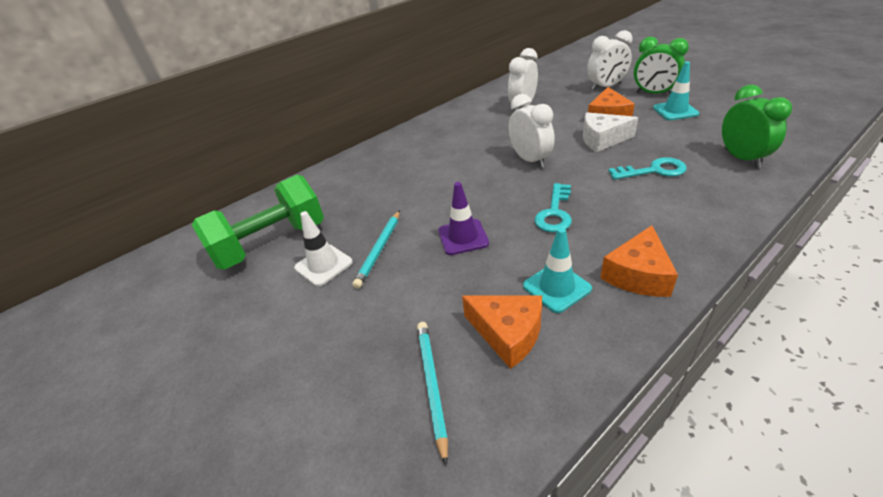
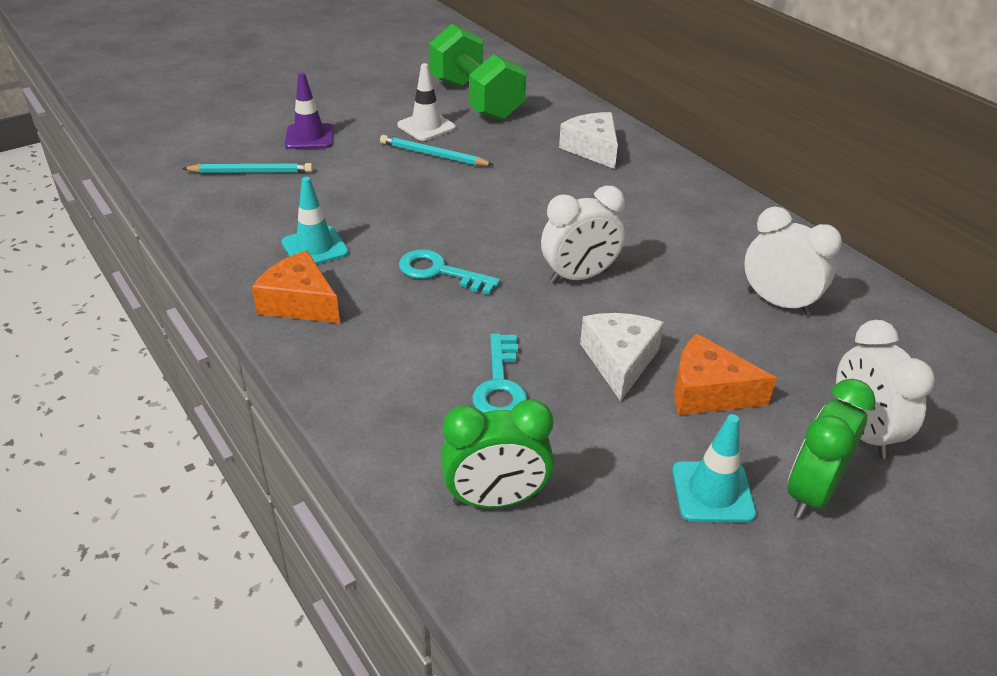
camera: 90 degrees right, 0 degrees up
purple traffic cone [438,182,489,255] -> purple traffic cone moved to [284,73,334,149]
orange cheese [462,295,542,369] -> none
none -> white cheese [559,112,618,169]

